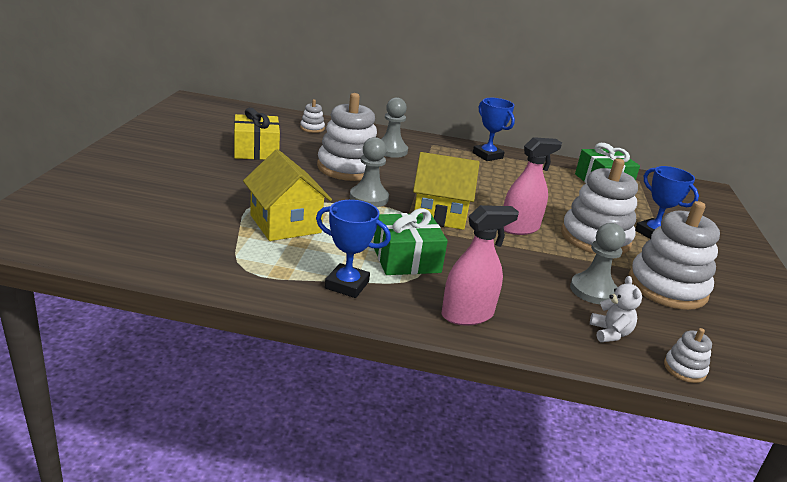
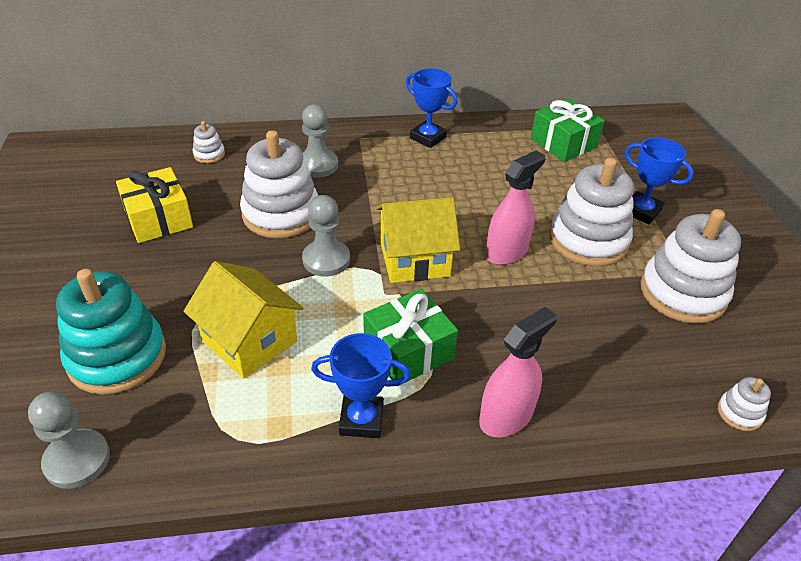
camera: 15 degrees left, 15 degrees up
grey pawn [570,223,626,304] -> grey pawn moved to [28,392,110,489]
white teddy bear [590,276,642,342] -> none
none -> turquoise stacking toy [56,269,166,395]

